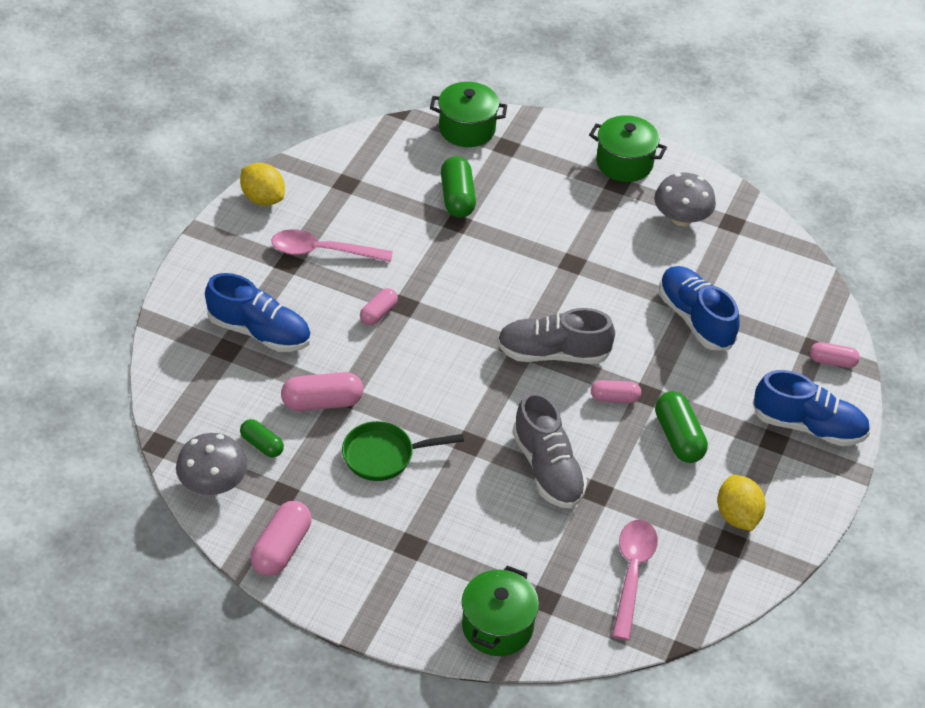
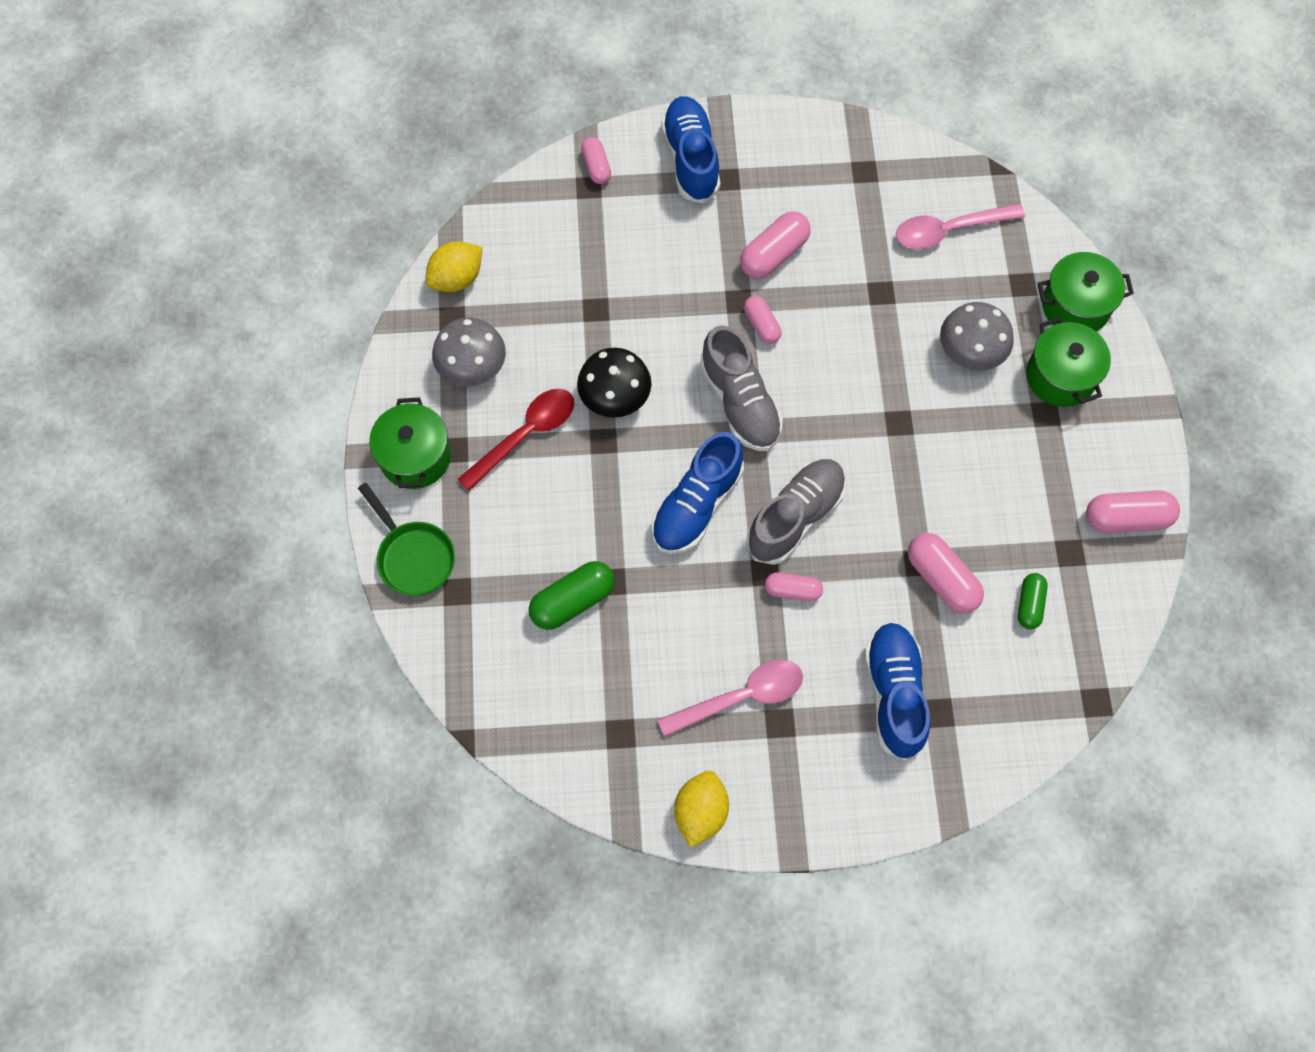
camera: 115 degrees left, 20 degrees up
grey mushroom [176,433,247,495] -> grey mushroom moved to [940,302,1014,371]
pink spoon [272,229,393,262] -> pink spoon turned 90 degrees counterclockwise [657,660,803,737]
green pan [342,421,464,481] -> green pan moved to [358,483,455,596]
green pot [430,82,507,147] -> green pot moved to [1026,317,1111,407]
grey shoe [512,392,587,508] -> grey shoe moved to [746,459,846,565]
green capsule [655,391,708,463] -> pink capsule [740,211,811,279]
blue shoe [659,266,740,350] -> blue shoe moved to [651,432,744,554]
yellow lemon [717,475,766,531] -> yellow lemon moved to [425,241,482,292]
none -> red spoon [458,389,574,491]
none -> black mushroom [577,348,651,418]

